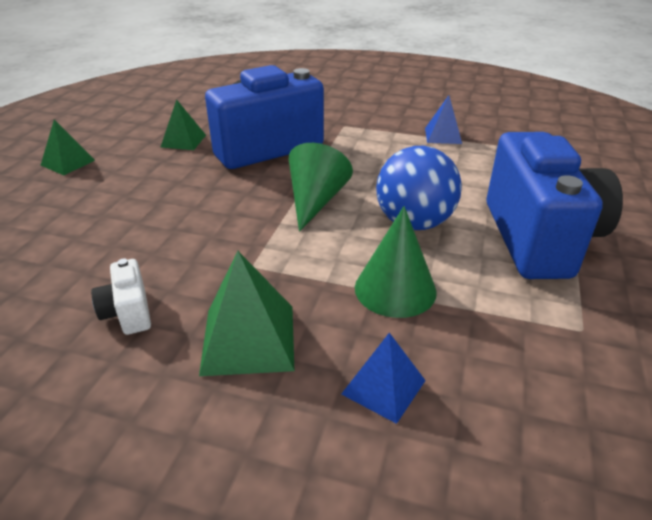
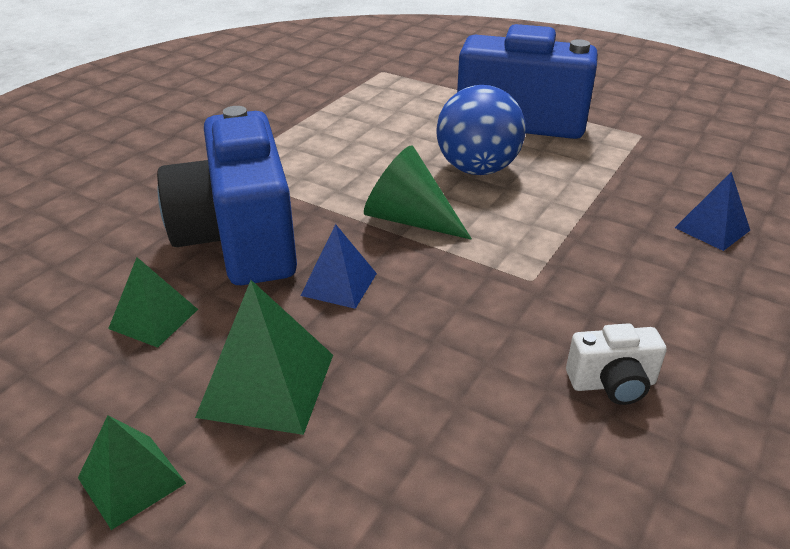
camera: 75 degrees left, 0 degrees up
green pyramid [199,251,294,376] -> green pyramid moved to [195,280,333,435]
green cone [355,206,437,318] -> none
blue pyramid [425,95,462,144] -> blue pyramid moved to [300,224,377,309]

